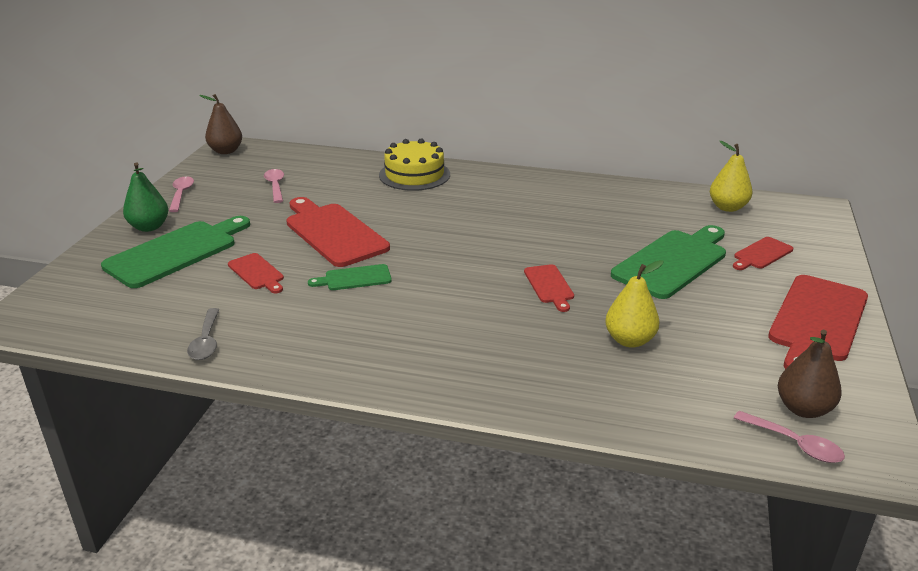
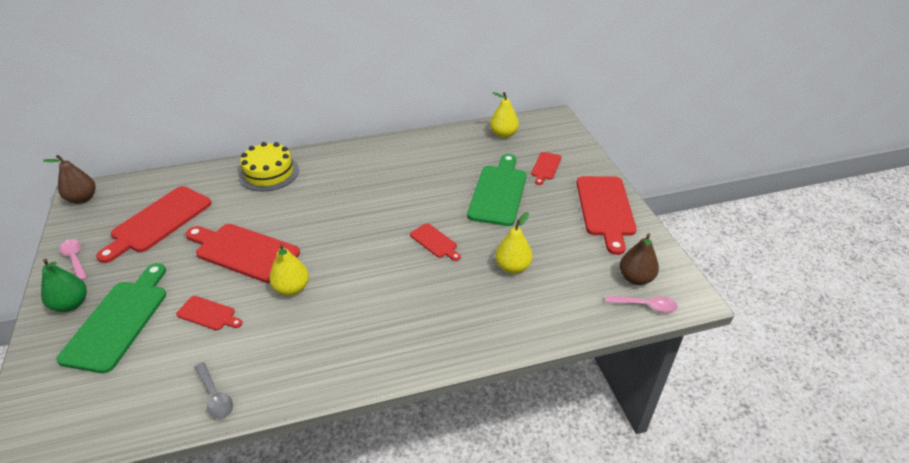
camera: 30 degrees left, 10 degrees up
pink spoon [264,169,284,203] -> red cutting board [96,186,212,263]
green cutting board [308,264,392,290] -> yellow pear [269,244,309,296]

